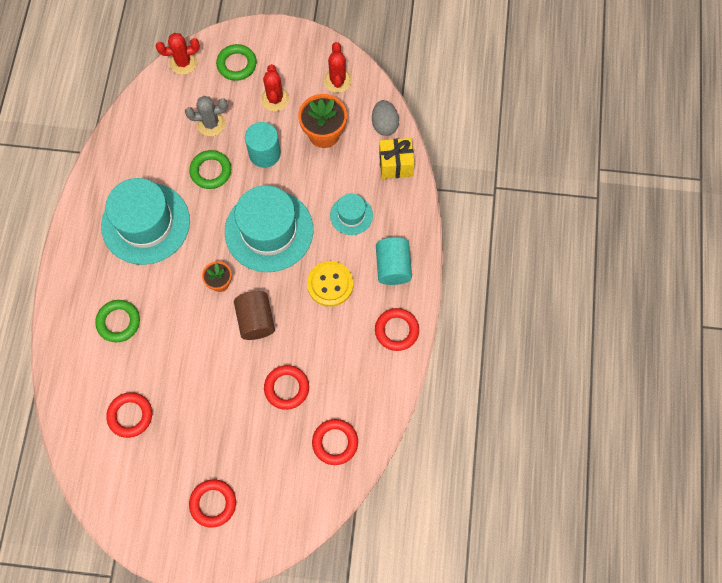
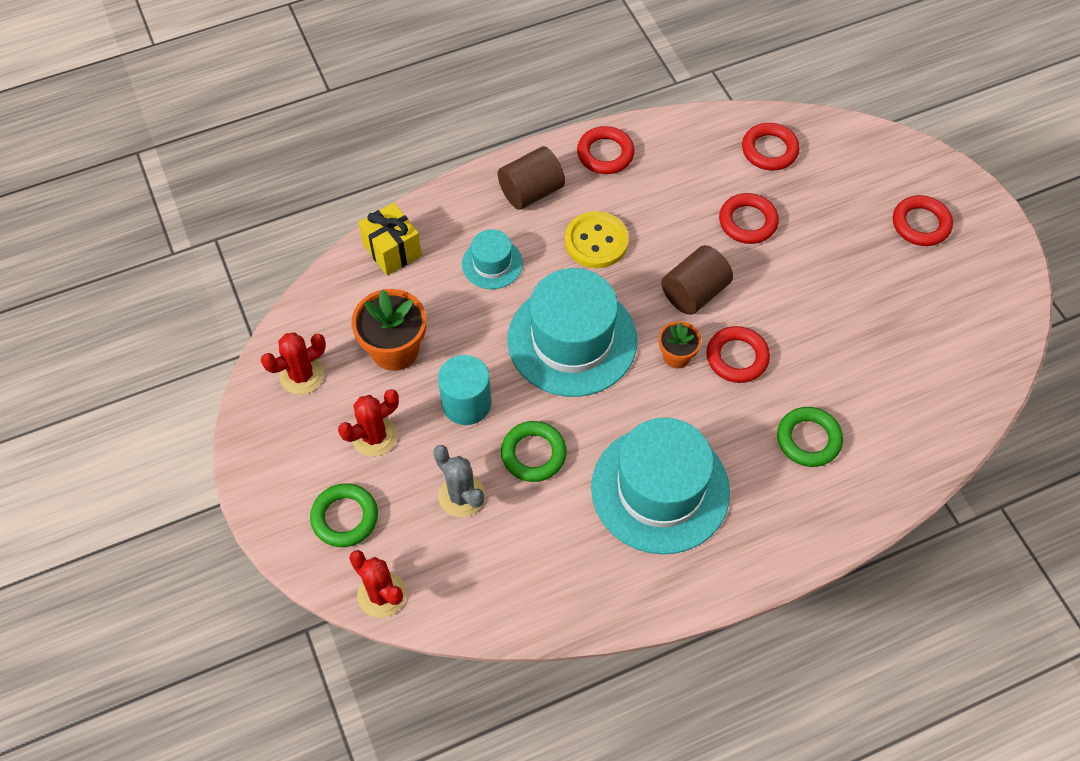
camera: 120 degrees left, 10 degrees down
red ring [106,392,152,438] -> red ring moved to [706,326,770,383]
grey egg [372,100,399,136] -> none
turquoise cylinder [376,237,412,285] -> brown cylinder [498,146,565,210]

